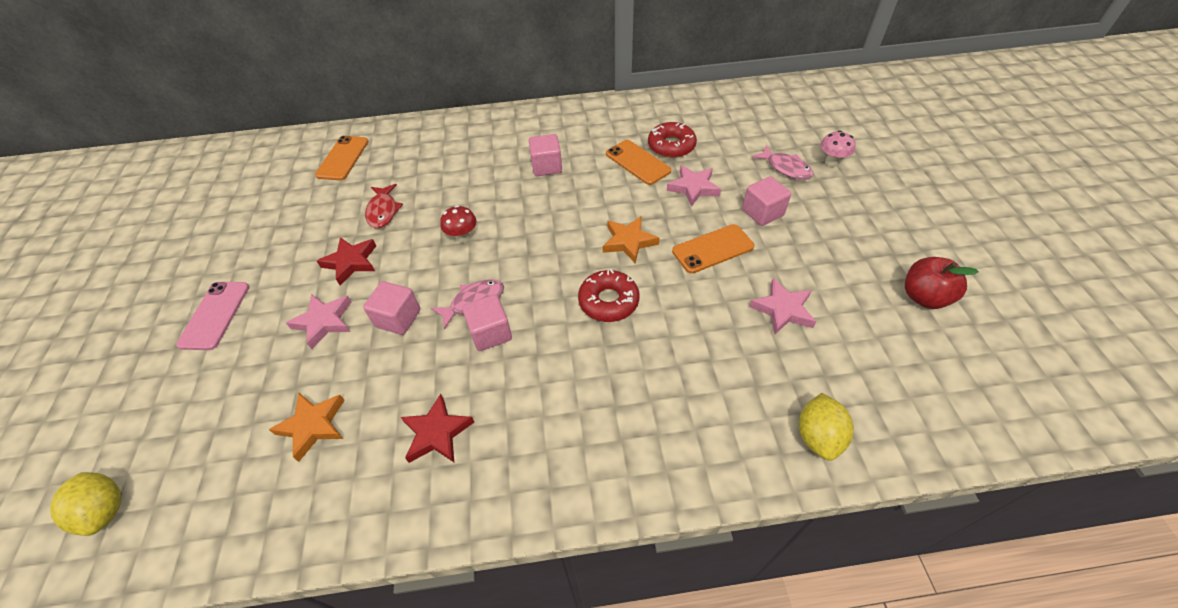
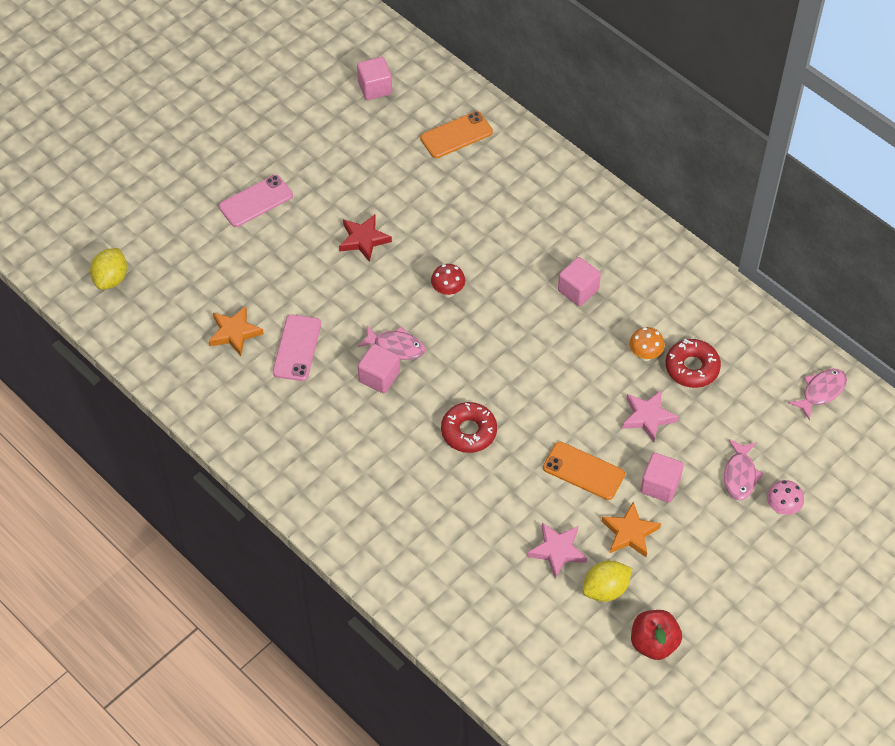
camera: 50 degrees right, 5 degrees up
pink star [286,294,351,349] -> none
pink cube [363,281,420,335] -> pink cube moved to [357,57,392,100]
red fish [365,184,403,228] -> none
red star [401,394,474,463] -> none
orange star [603,216,660,263] -> orange star moved to [602,502,661,557]
orange phone [606,140,671,185] -> orange mushroom [629,327,665,361]
yellow lemon [799,393,854,461] -> yellow lemon moved to [582,561,632,602]
none -> pink phone [273,315,321,381]
none -> pink fish [788,368,847,420]

